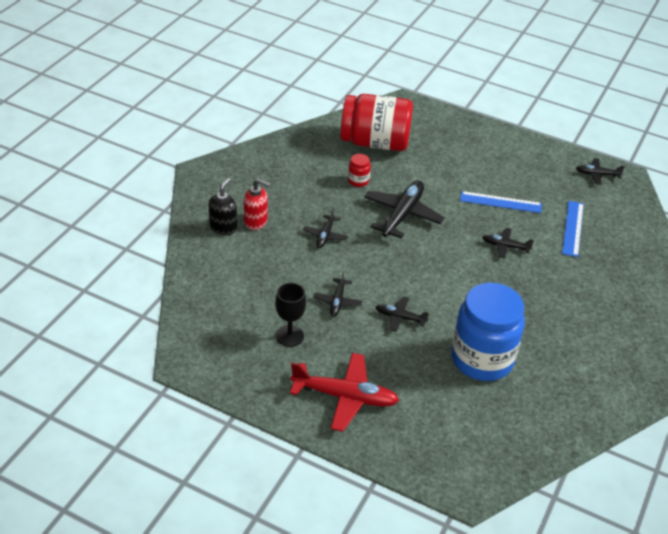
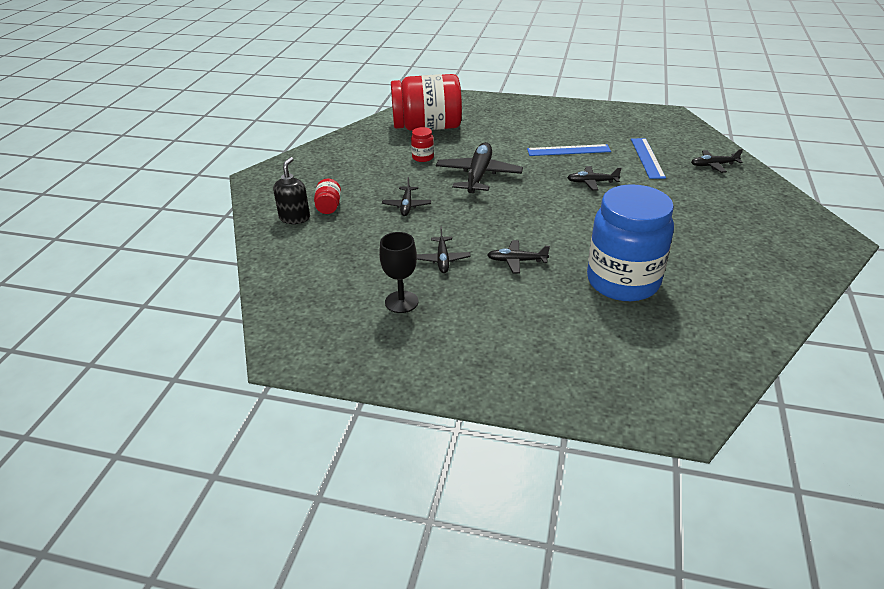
camera: 10 degrees left, 5 degrees down
red soap dispenser [244,179,271,230] -> red jar [314,179,341,214]
red plane [290,353,399,432] -> none
black plane [576,158,625,185] -> black plane moved to [691,149,743,173]

